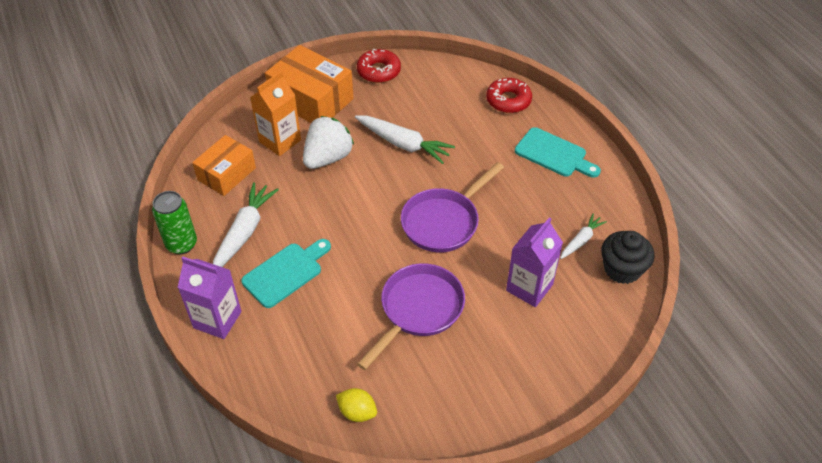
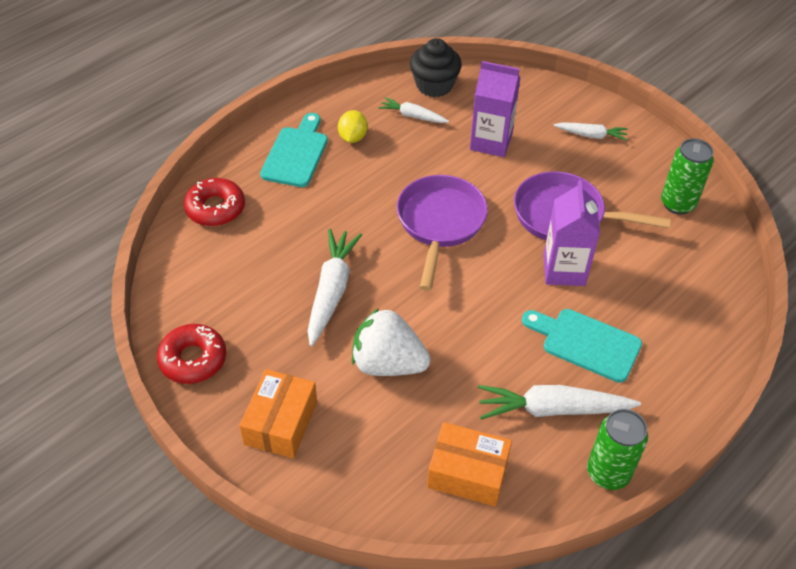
camera: 110 degrees left, 0 degrees up
purple carton [177,257,242,339] -> purple carton moved to [543,180,600,286]
orange carton [250,71,301,156] -> none
orange box [265,45,354,123] -> orange box [239,369,317,459], size x0.65
yellow lemon [336,388,377,422] -> yellow lemon moved to [338,110,368,143]
purple pan [401,162,504,252] -> purple pan turned 105 degrees counterclockwise [397,175,488,291]
none -> white carrot [553,122,628,141]
none -> green can [661,138,714,215]

